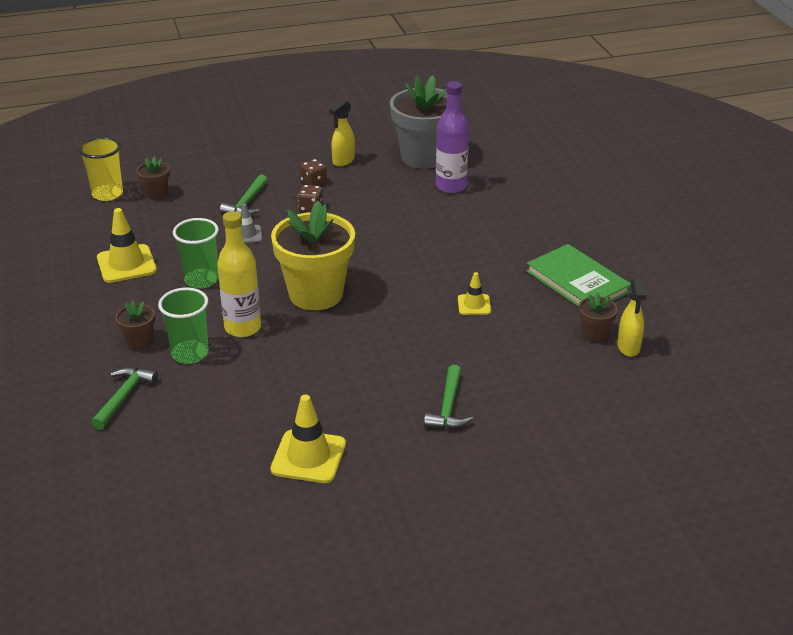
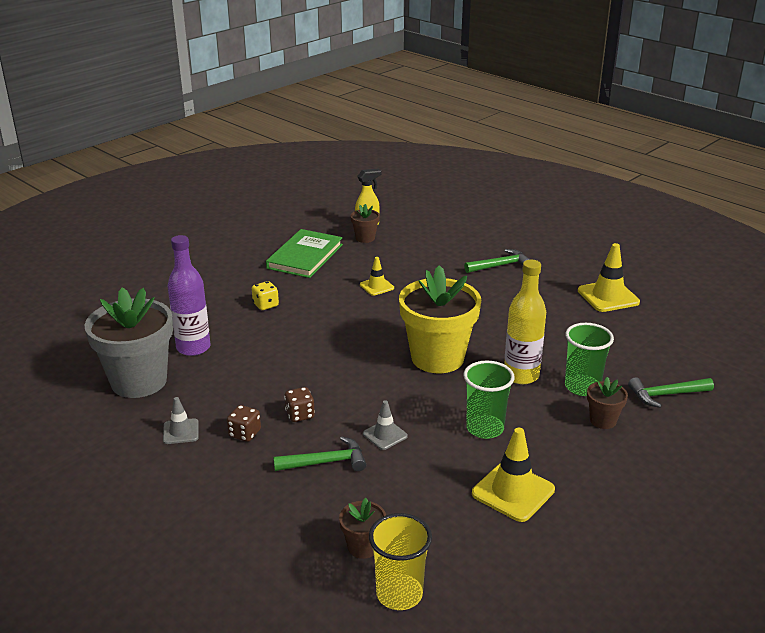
camera: 120 degrees left, 5 degrees down
yellow spray bottle [329,100,355,166] -> grey traffic cone [163,397,199,444]
none -> yellow dice [252,281,279,310]

